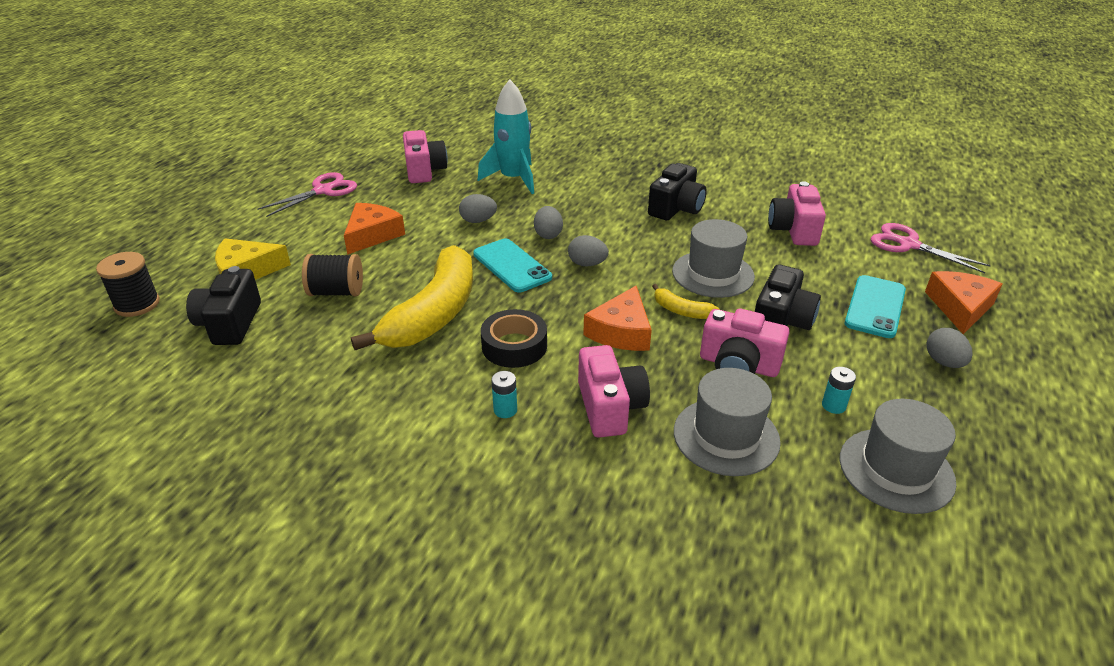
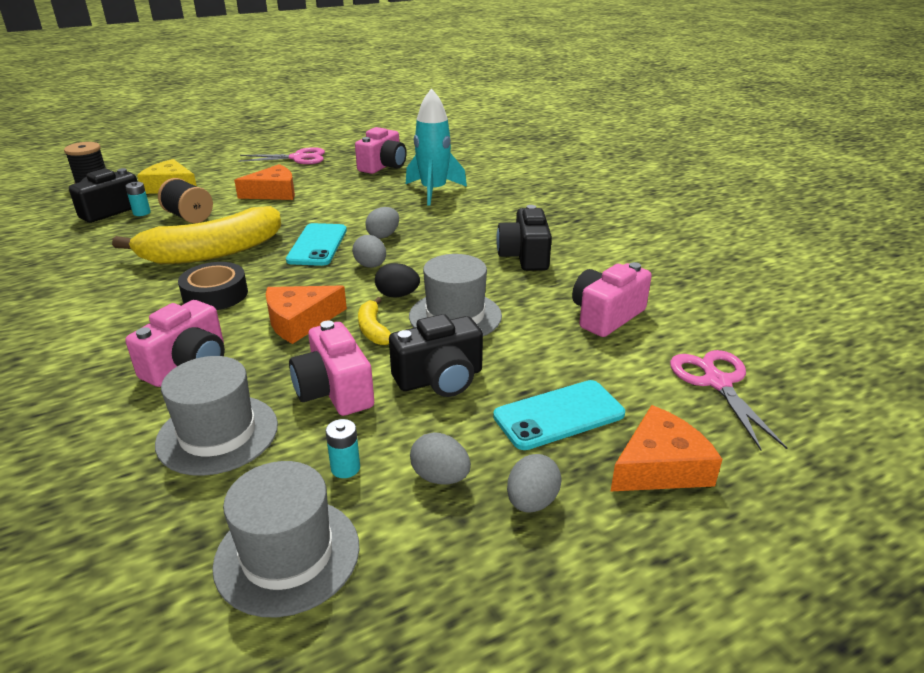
camera: 40 degrees right, 5 degrees down
grey egg [459,194,497,223] -> grey egg moved to [410,432,471,484]
turquoise battery [491,371,517,418] -> turquoise battery moved to [125,182,151,216]
black camera [648,163,707,220] -> black camera turned 105 degrees clockwise [496,205,552,271]
none -> black egg [375,263,420,297]

